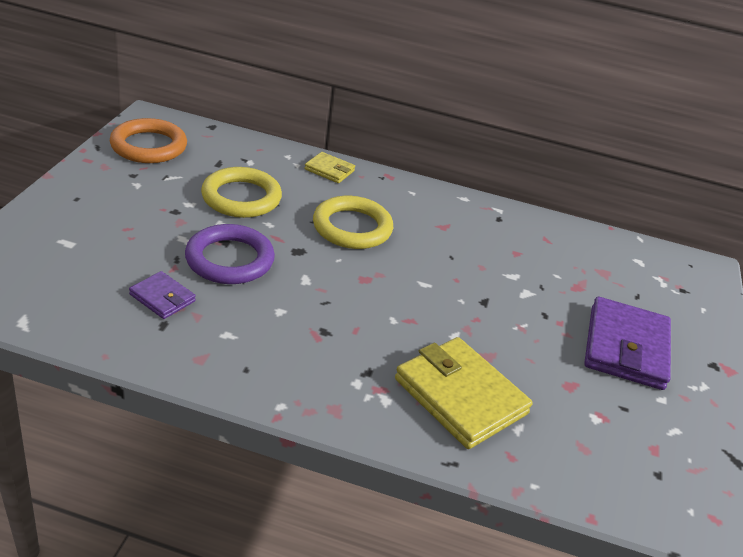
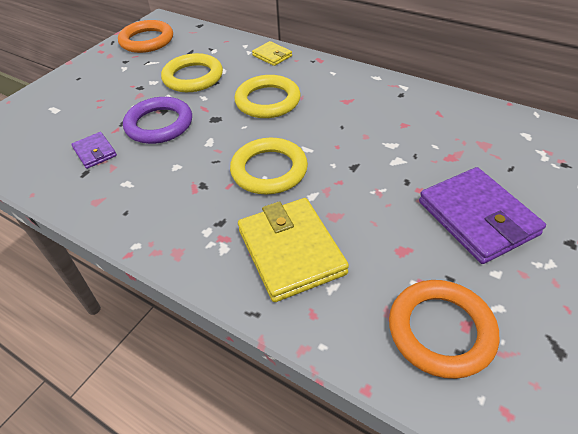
camera: 25 degrees right, 10 degrees up
purple wallet [584,297,671,390] -> purple wallet turned 60 degrees counterclockwise [419,167,546,264]
none -> yellow ring [230,138,308,195]
none -> orange ring [389,280,499,379]

